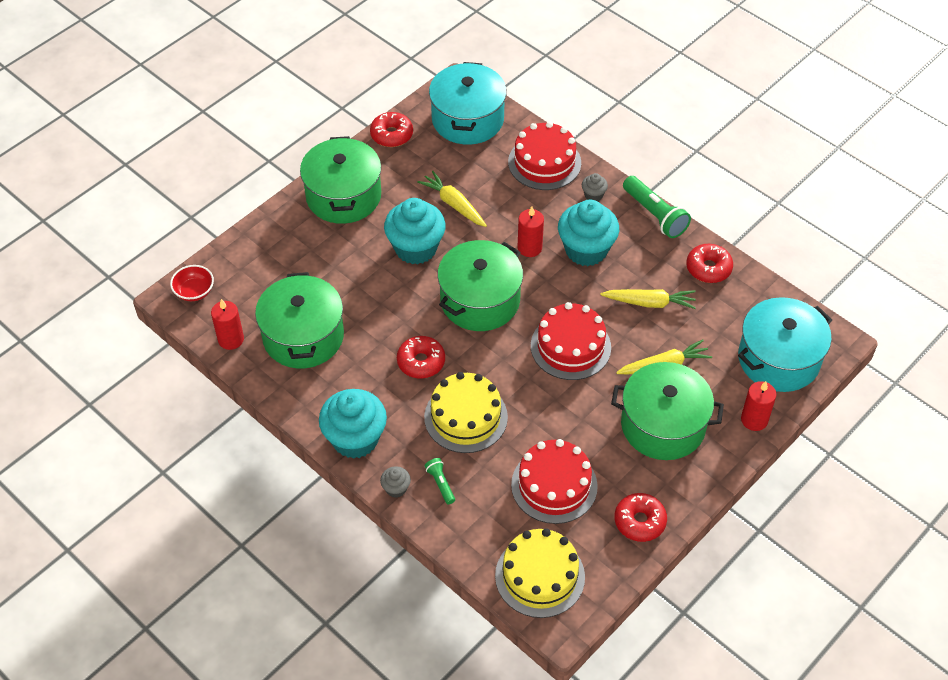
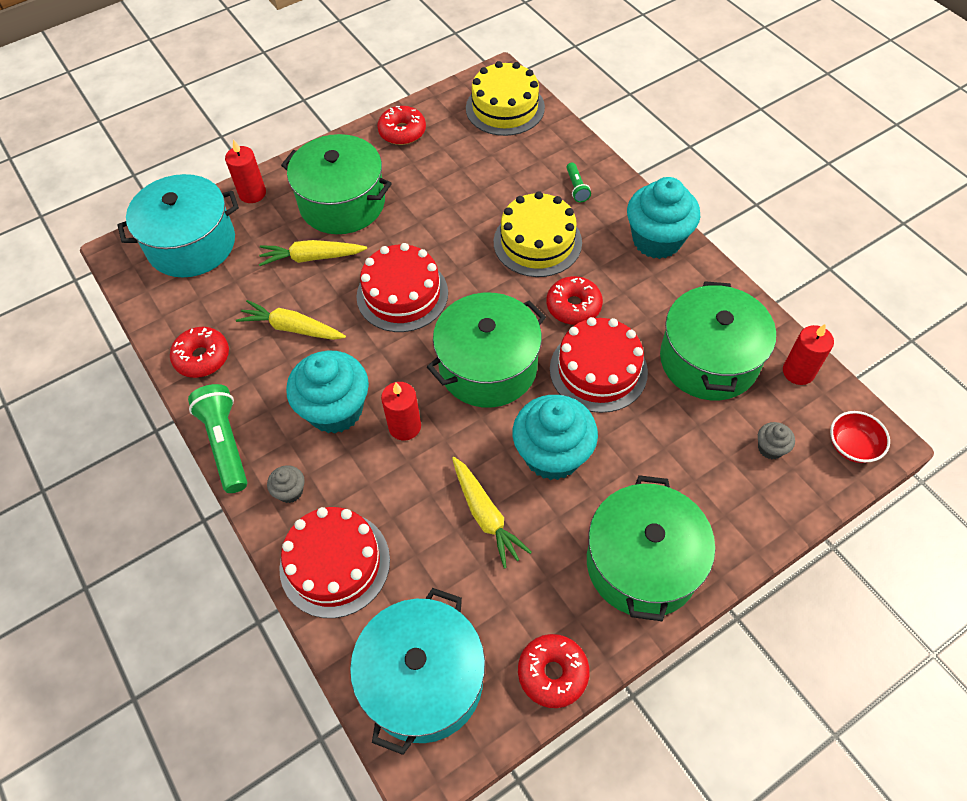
camera: 165 degrees left, 5 degrees up
grey cupcake [380,466,411,498] -> grey cupcake moved to [758,422,795,459]
red cake [511,439,598,524] -> red cake moved to [550,317,648,413]

